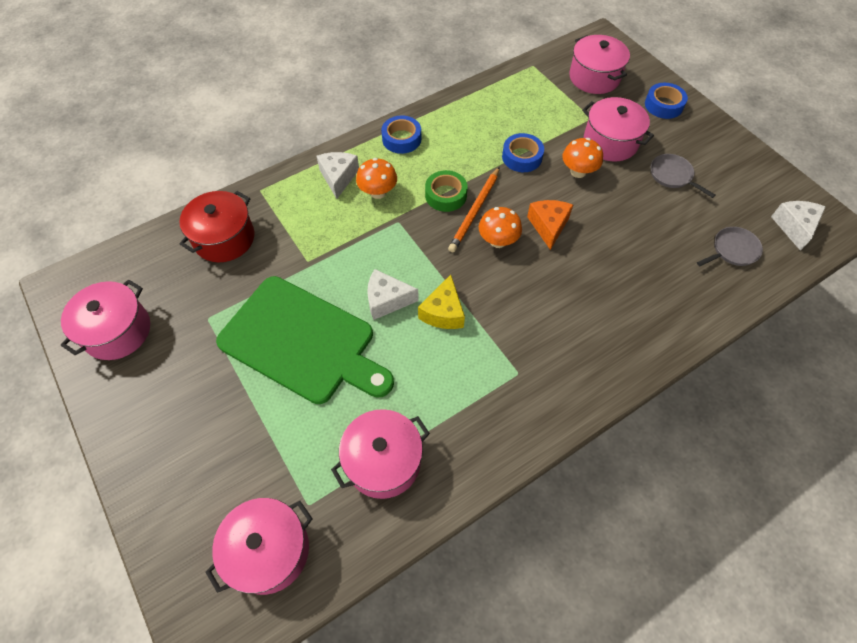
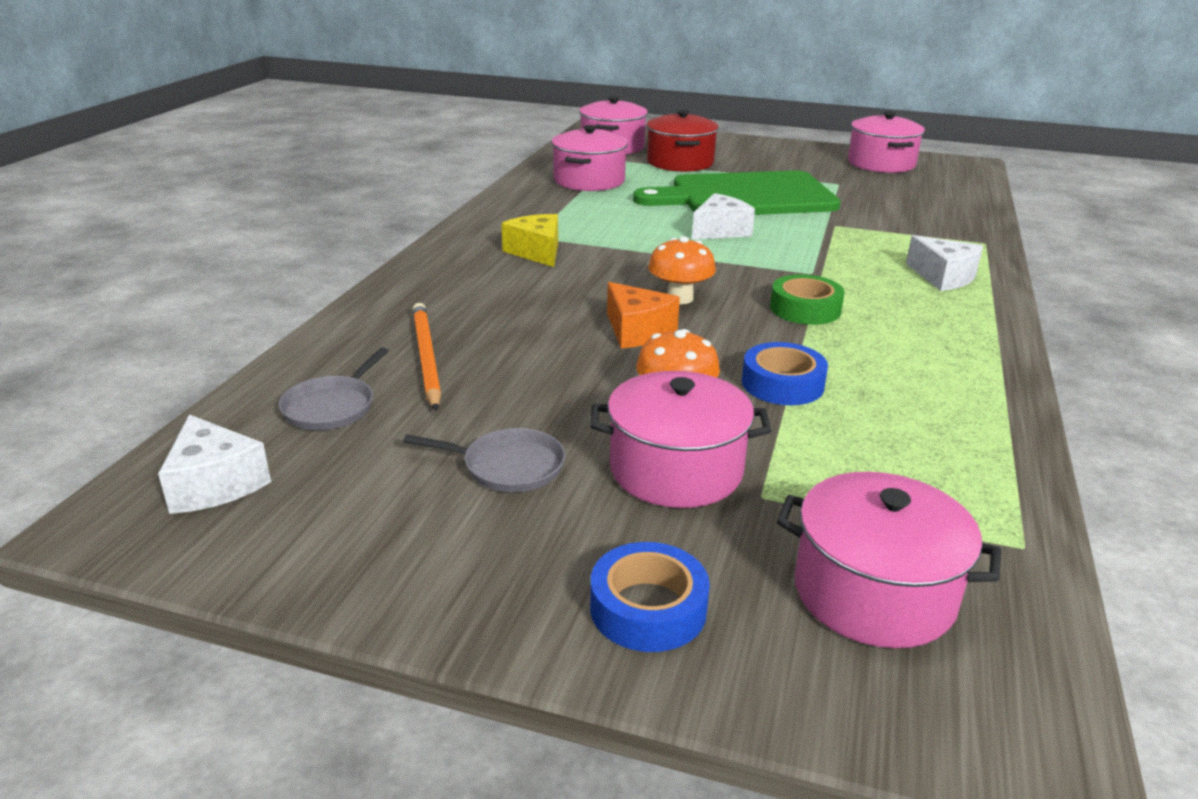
camera: 140 degrees right, 30 degrees down
red pot [179,191,255,262] -> red pot moved to [646,110,719,172]
orange mushroom [356,158,397,199] -> none
blue tape [381,115,421,154] -> none
yellow cheese [418,275,465,329] -> yellow cheese moved to [501,214,558,267]
orange pencil [448,167,500,252] -> orange pencil moved to [413,303,441,411]

